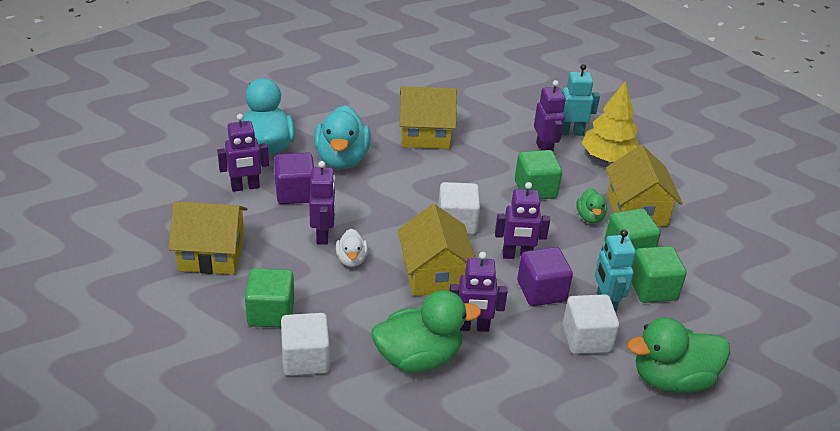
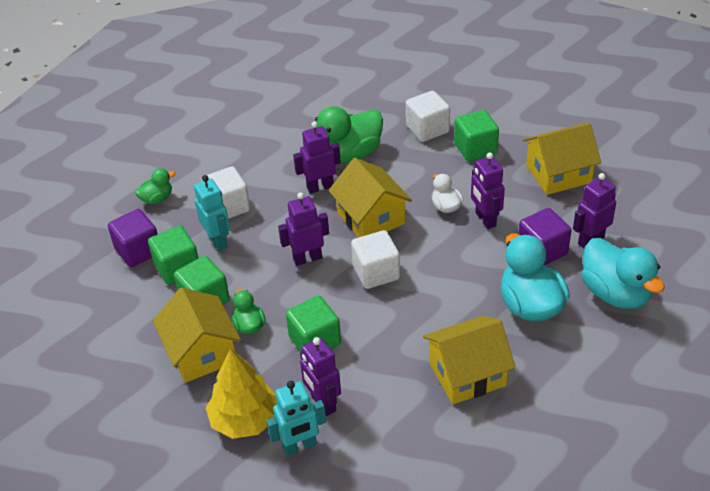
camera: 165 degrees right, 5 degrees up
purple cube [517,247,573,306] -> purple cube moved to [108,209,158,267]
green duck [627,318,730,393] -> green duck [135,168,175,204], size x0.51

